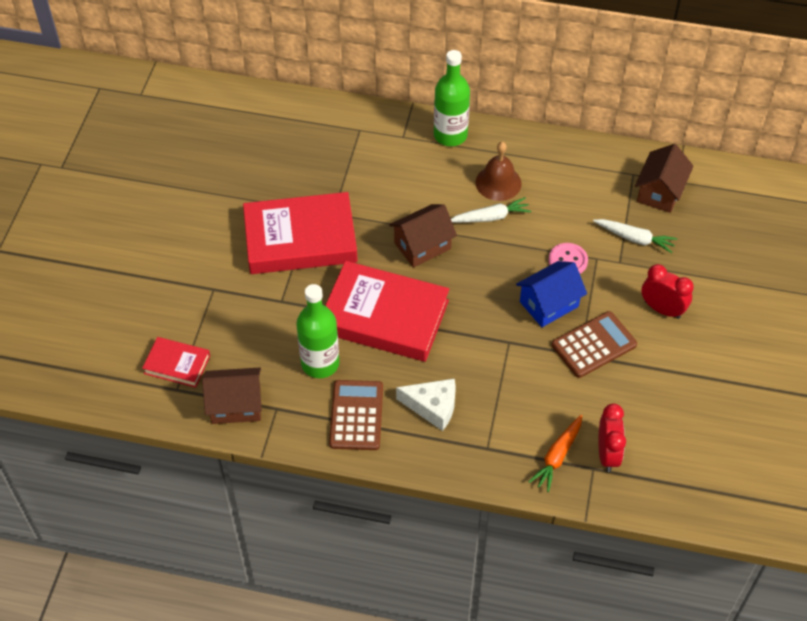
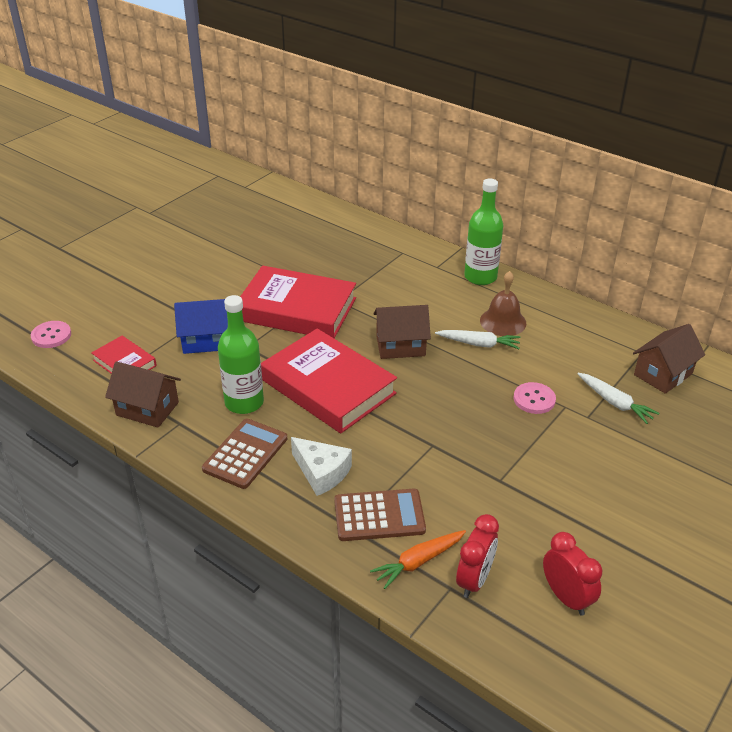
camera: 25 degrees right, 15 degrees down
blue house [516,261,587,327] -> blue house moved to [174,299,228,354]
brown calculator [552,311,637,378] -> brown calculator moved to [334,489,426,541]
red clock [641,264,694,319] -> red clock moved to [543,532,602,616]
none -> pink button [31,321,71,348]

